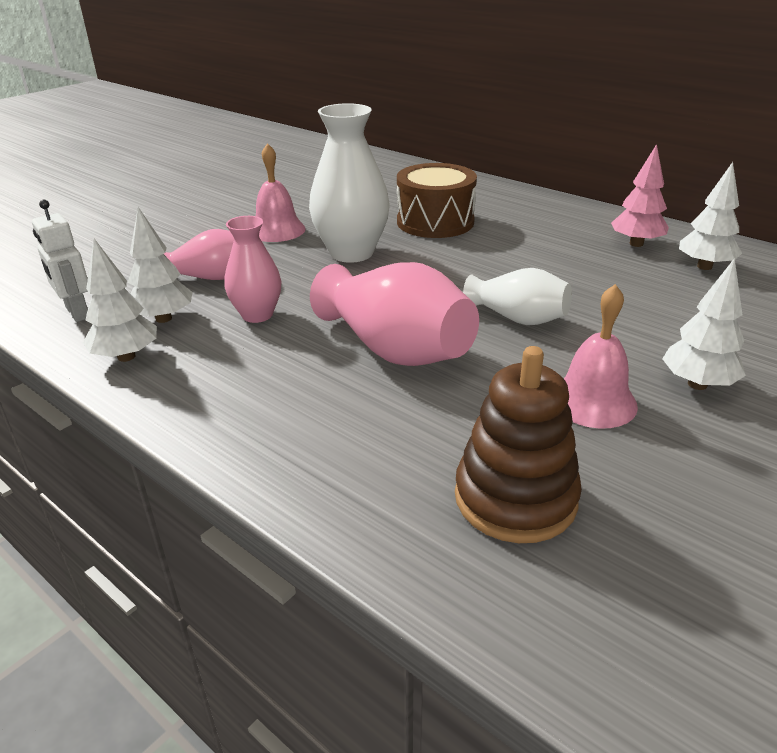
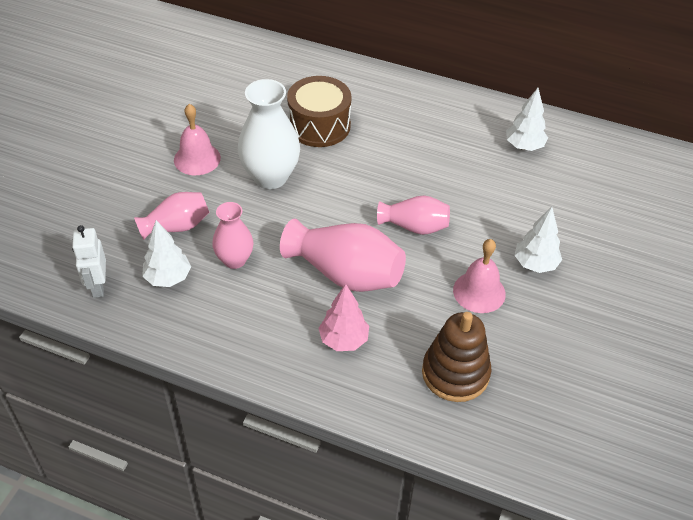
camera: 20 degrees left, 15 degrees up
white robot [32,200,88,322] -> white robot turned 45 degrees clockwise [72,225,106,298]
white tree [83,239,157,362] -> none
white vase [463,268,572,325] -> pink vase [377,195,450,235]
pink tree [611,144,669,247] -> pink tree moved to [318,284,369,351]

